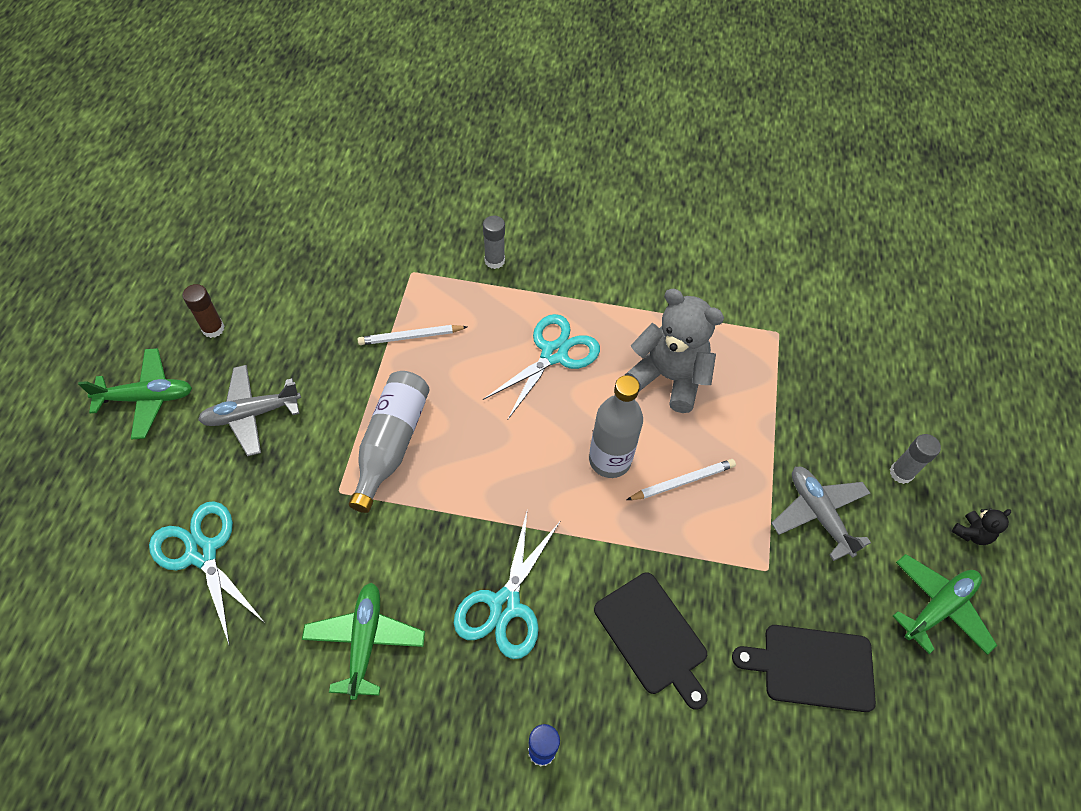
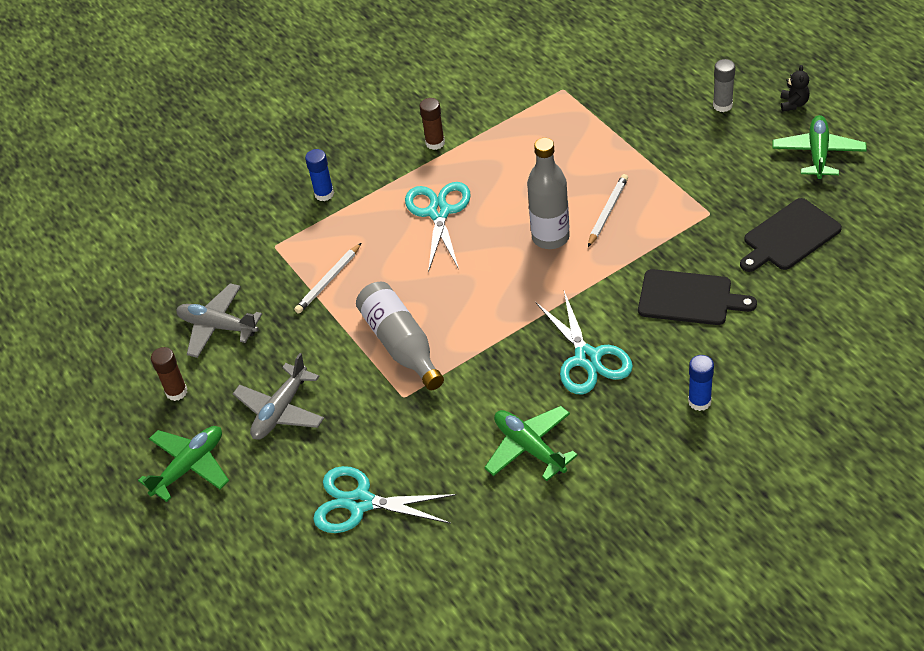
camera: 35 degrees left, 10 degrees down
grey glue stick [483,216,505,269] -> blue glue stick [305,149,334,201]
grey teddy bear [625,289,724,413] -> none
grey plane [771,467,871,561] -> grey plane moved to [176,283,262,358]
none -> brown glue stick [419,98,445,150]

